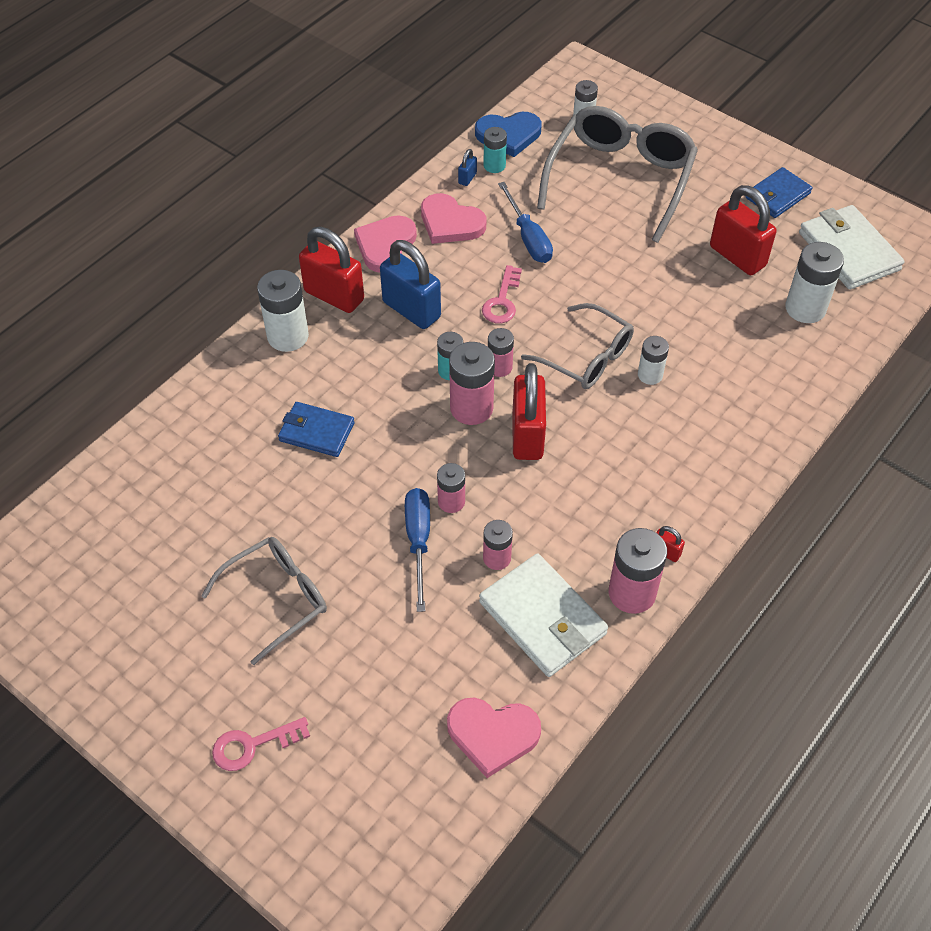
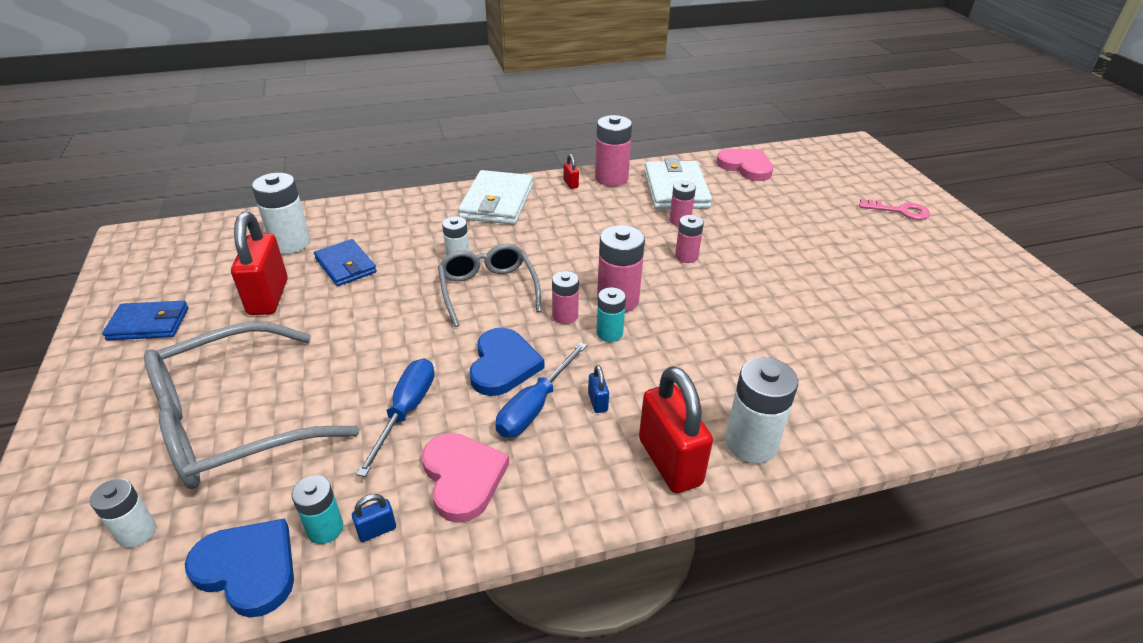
camera: 145 degrees left, 15 degrees down
grey glasses [201,537,327,665] -> none
blue wallet [278,402,355,457] -> blue wallet moved to [314,239,377,286]
pink heart [354,215,417,272] -> none
blue padlock [380,240,441,329] -> blue padlock [588,365,609,413], size x0.42
blue screwdriver [405,488,430,612] -> blue screwdriver moved to [496,342,587,438]
pink key [482,265,522,323] -> blue heart [470,328,544,396]
red padlock [513,363,546,460] -> none
white wallet [799,205,905,290] -> white wallet moved to [458,170,533,225]

